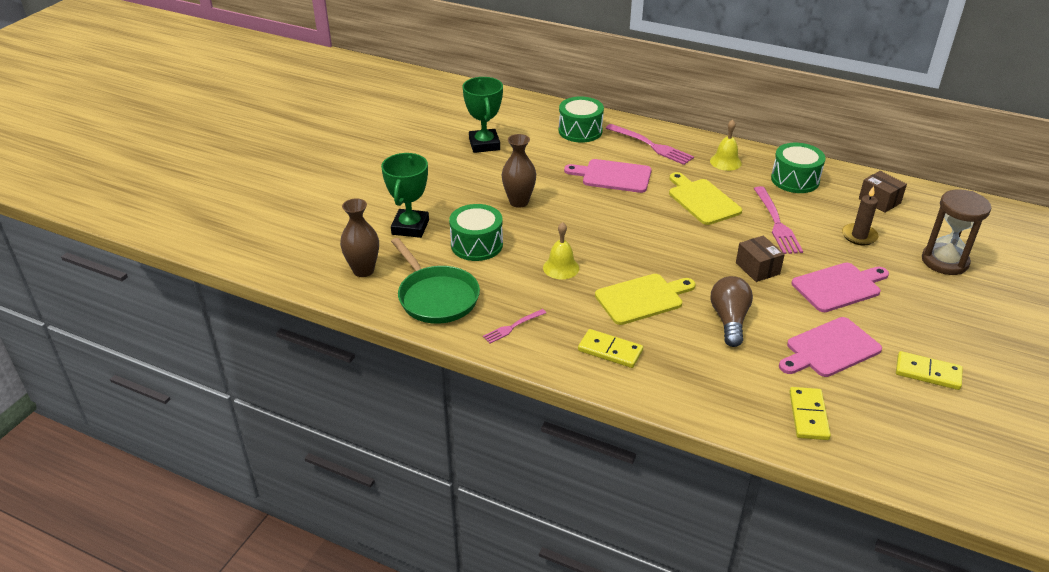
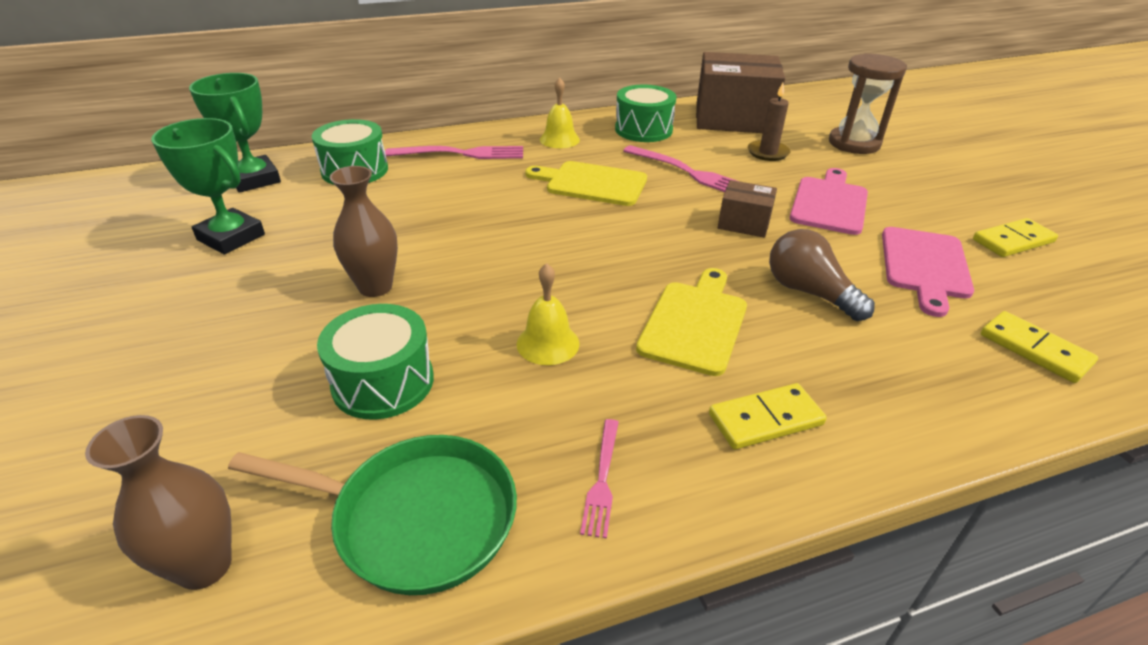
camera: 45 degrees left, 0 degrees up
green trophy [381,153,429,238] -> green trophy moved to [189,73,281,193]
pink cutting board [564,159,652,193] -> none
brown box [859,171,907,213] -> brown box [696,52,786,133], size x2.06

